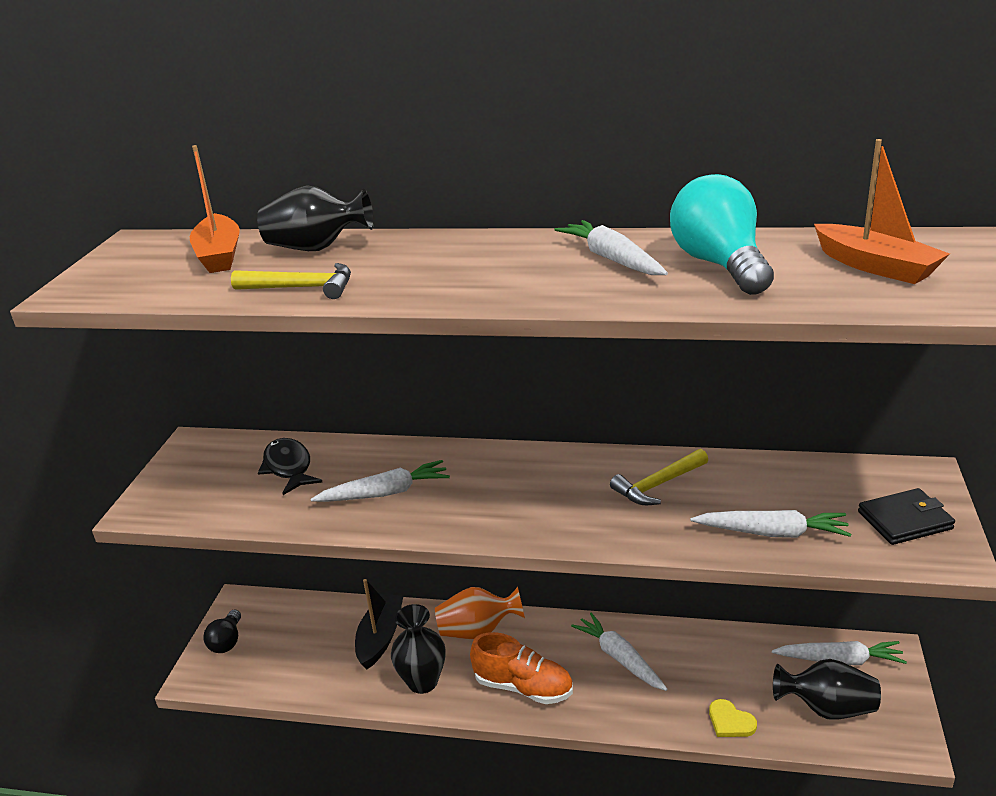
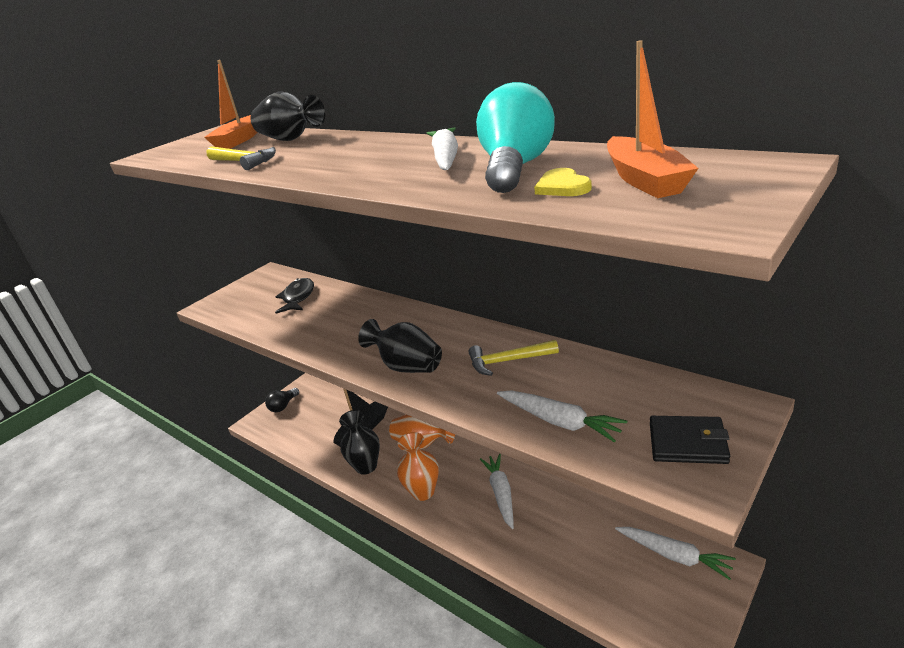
camera: 30 degrees right, 0 degrees up
white carrot [310,460,450,502] -> none
orange shoe [470,632,573,704] -> orange vase [397,432,439,501]
yellow heart [709,699,757,737] -> yellow heart moved to [534,168,592,196]
black vase [773,659,881,720] -> black vase moved to [358,319,442,373]

